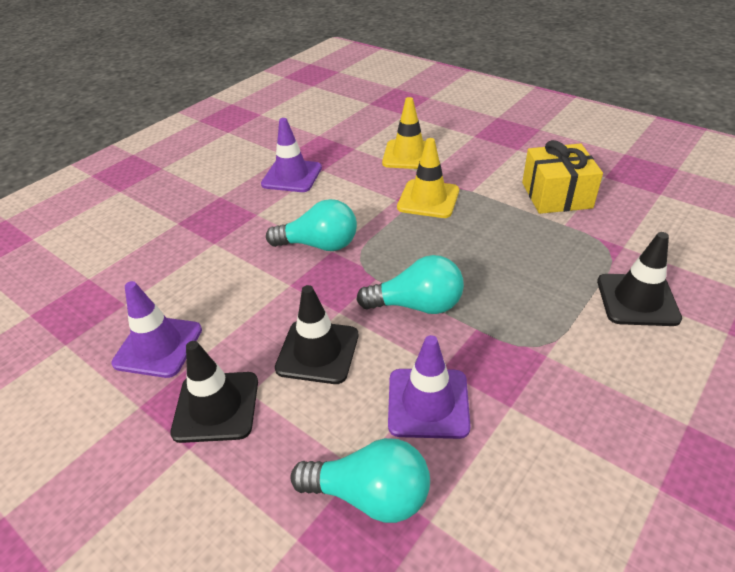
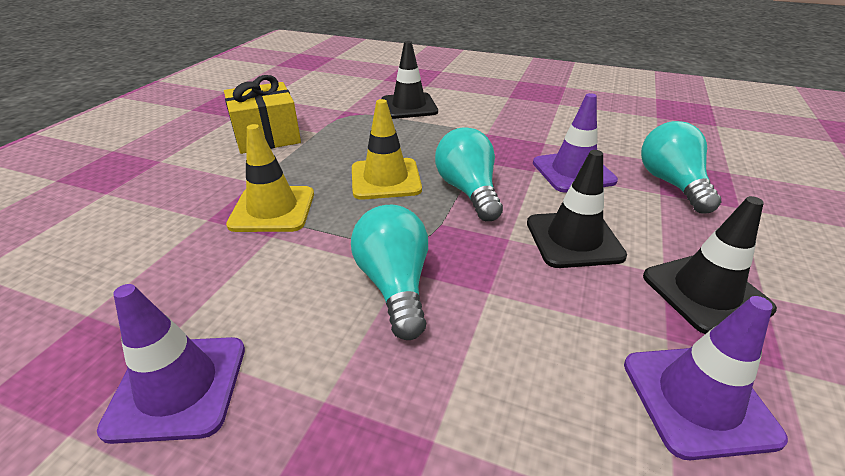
camera: 110 degrees left, 5 degrees down
yellow traffic cone [382,97,426,169] -> yellow traffic cone moved to [352,99,422,200]

